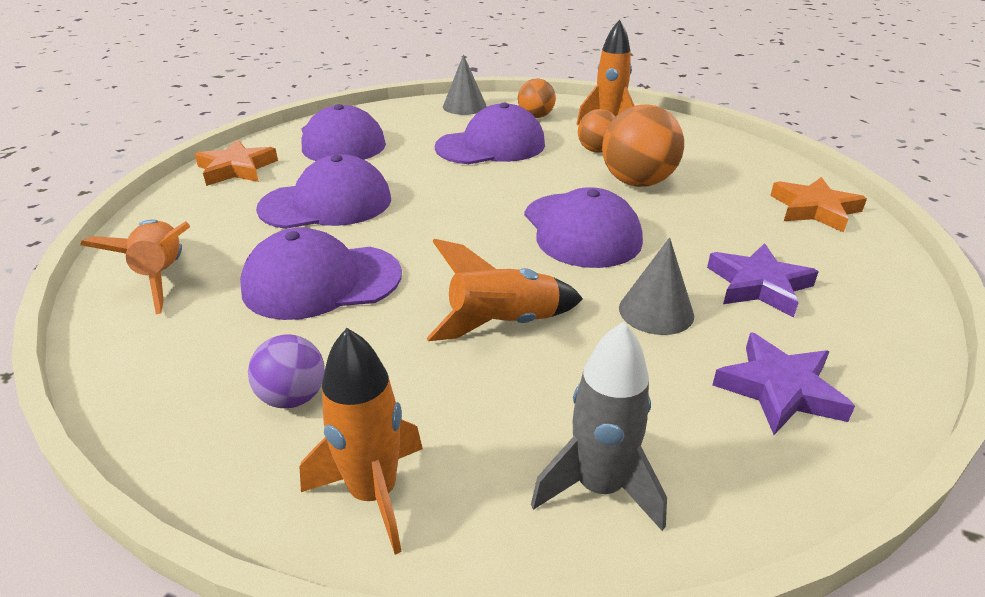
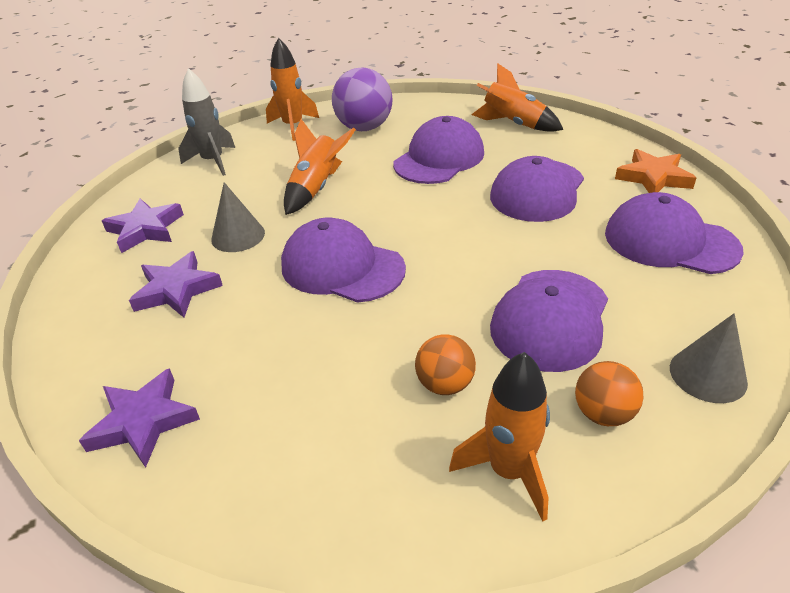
camera: 140 degrees right, 5 degrees up
purple ball [248,334,325,408] -> purple ball [332,68,392,131], size x1.71
orange ball [602,104,684,187] -> none
orange star [770,177,867,233] -> purple star [79,368,200,468]

